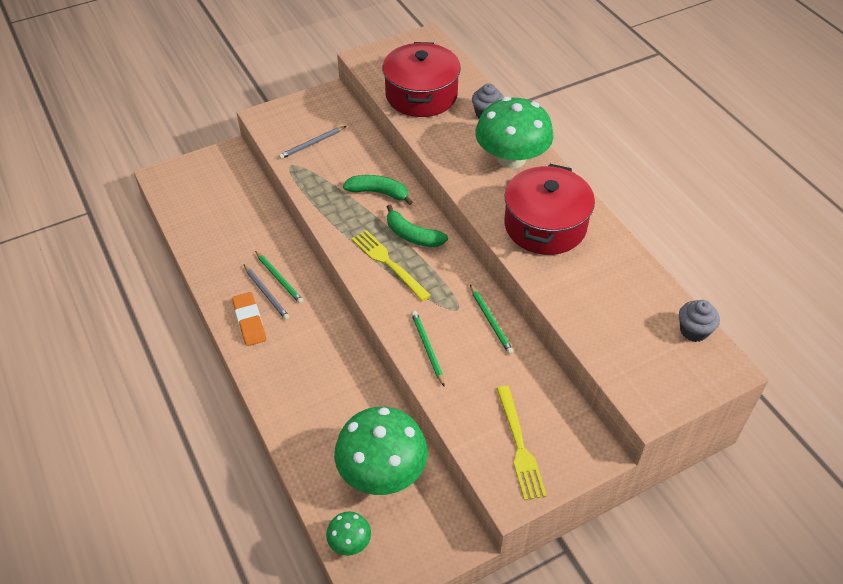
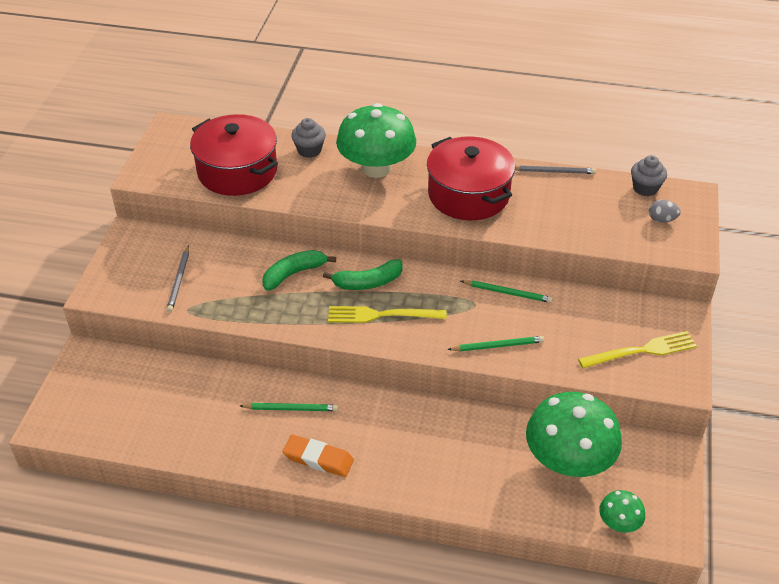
camera: 50 degrees left, 5 degrees down
grey pencil [243,264,290,320] -> grey pencil moved to [515,165,596,174]
green pencil [411,311,445,387] -> green pencil turned 150 degrees clockwise [447,336,544,352]
yellow fork [496,386,547,501] -> yellow fork turned 45 degrees counterclockwise [578,331,697,368]
none -> grey egg [649,200,681,223]

